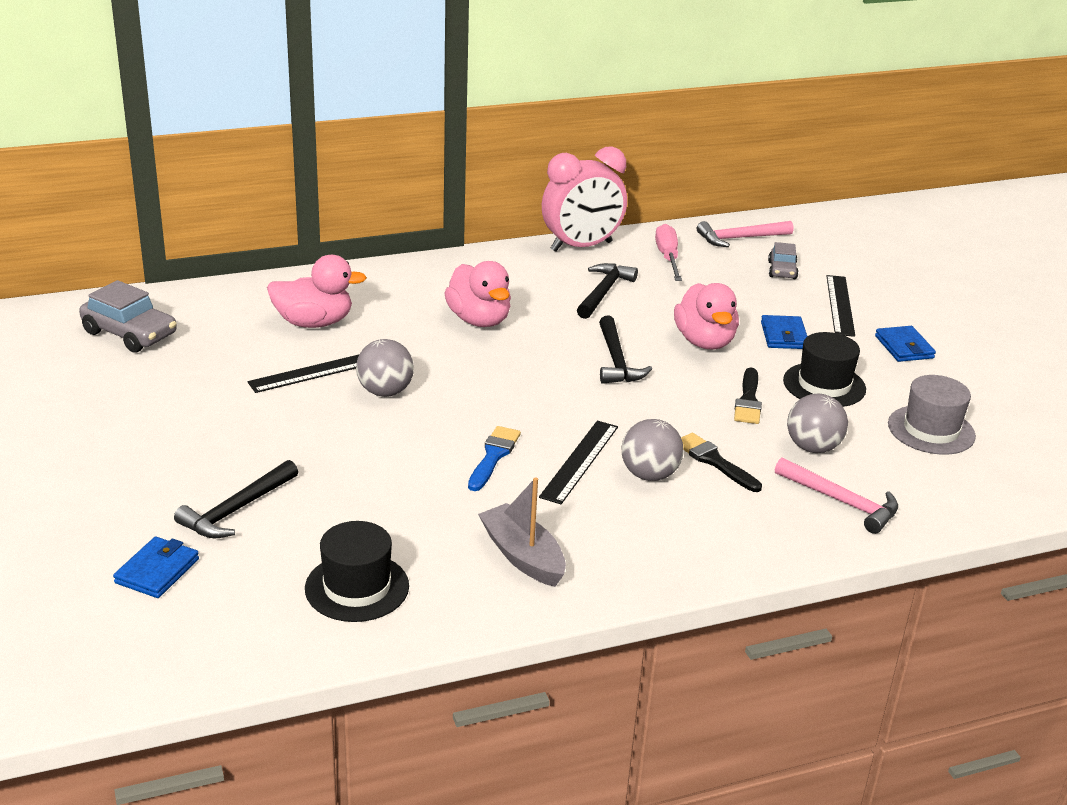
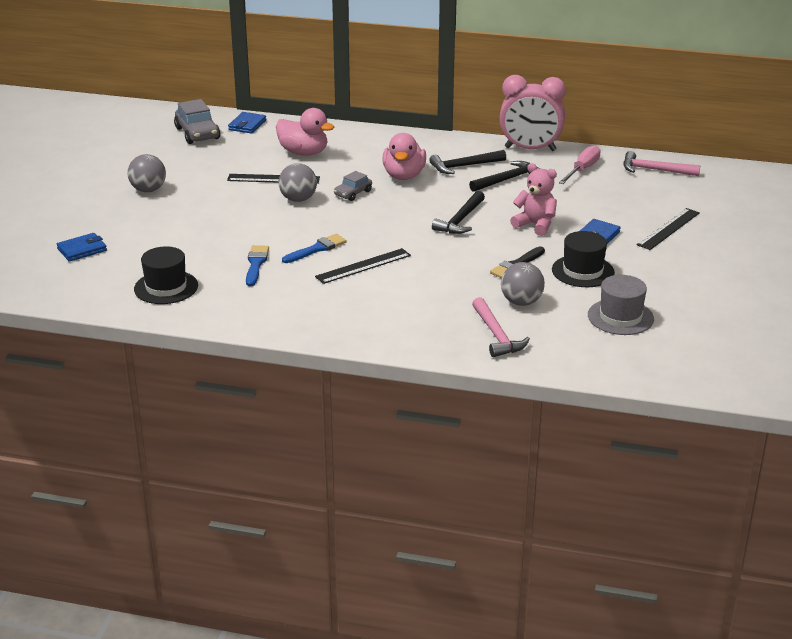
camera: 35 degrees right, 0 degrees up
black hammer [174,460,298,538] -> black hammer moved to [429,150,506,174]
grey boat [478,477,566,587] -> none
grey ball [622,419,684,481] -> grey ball moved to [127,154,166,192]
pink duck [674,283,739,349] -> pink teddy bear [510,163,557,236]
black brush [681,433,762,492] -> none
grey car [768,242,799,279] -> grey car moved to [334,171,372,201]
blue wallet [875,326,936,362] -> blue wallet moved to [228,112,266,134]
none -> blue brush [246,245,269,286]

